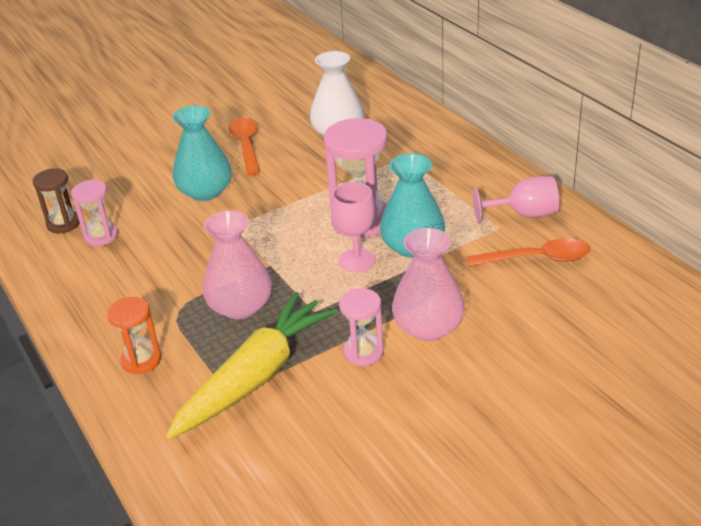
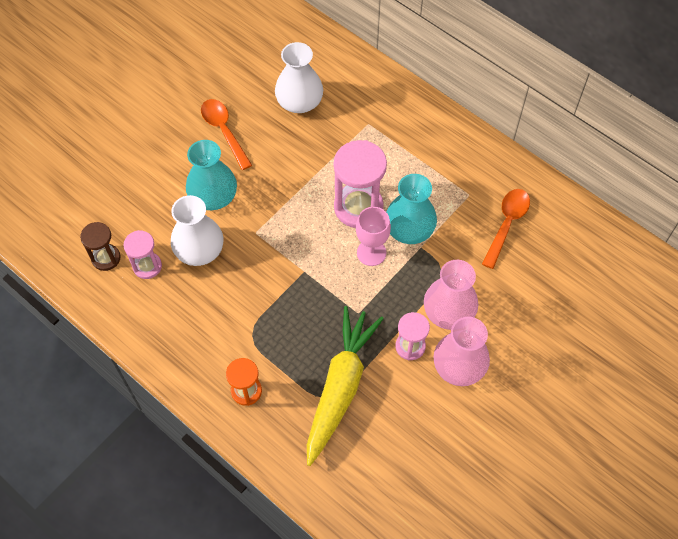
camera: 20 degrees left, 25 degrees up
pink vase [203,210,272,319] -> pink vase moved to [433,317,490,386]
orange spoon [467,238,590,267] -> orange spoon turned 45 degrees counterclockwise [482,189,530,269]
pink goblet [473,176,559,223] -> none
none -> white vase [171,195,223,266]

